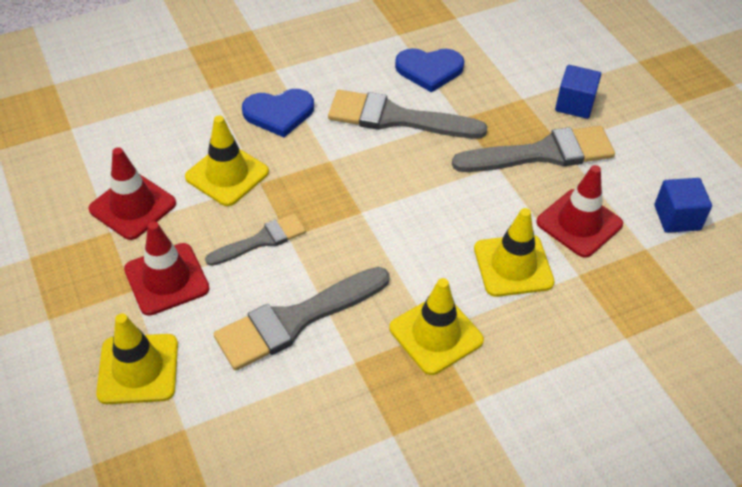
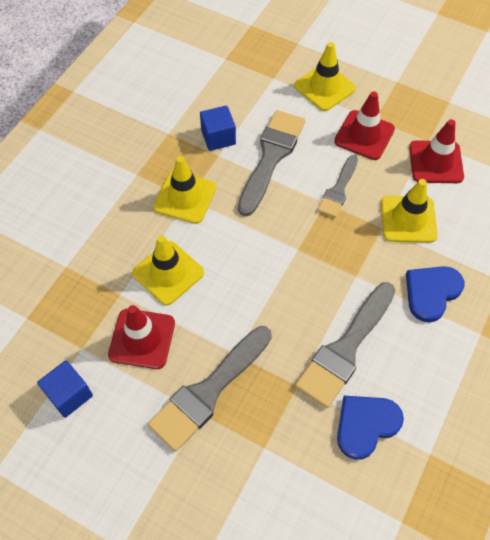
camera: 145 degrees right, 10 degrees up
grey brush [328,90,488,139] -> grey brush turned 150 degrees clockwise [295,282,396,408]
blue cube [555,65,601,119] -> blue cube moved to [200,106,236,151]

